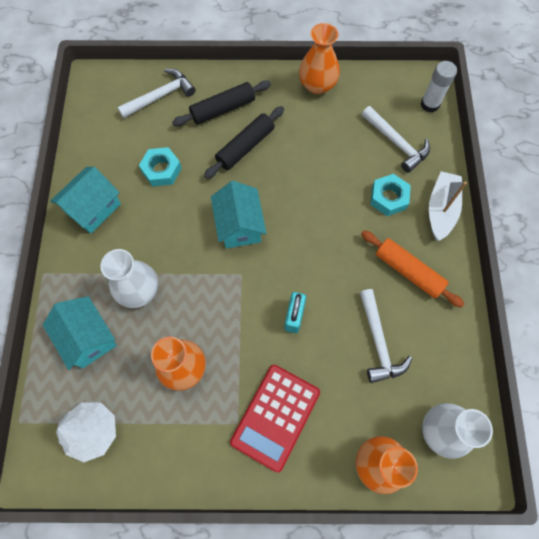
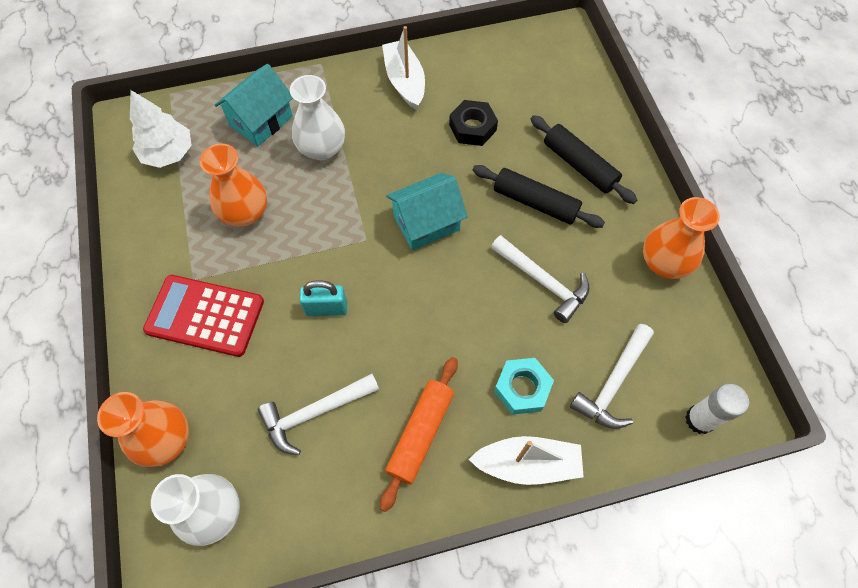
camera: 75 degrees right, 5 degrees down
turquoise house [51,167,121,234] -> white boat [382,26,425,110]
white hammer [117,69,196,118] -> white hammer moved to [491,235,590,323]
turquoise nut [139,147,182,187] -> black nut [449,100,498,146]

